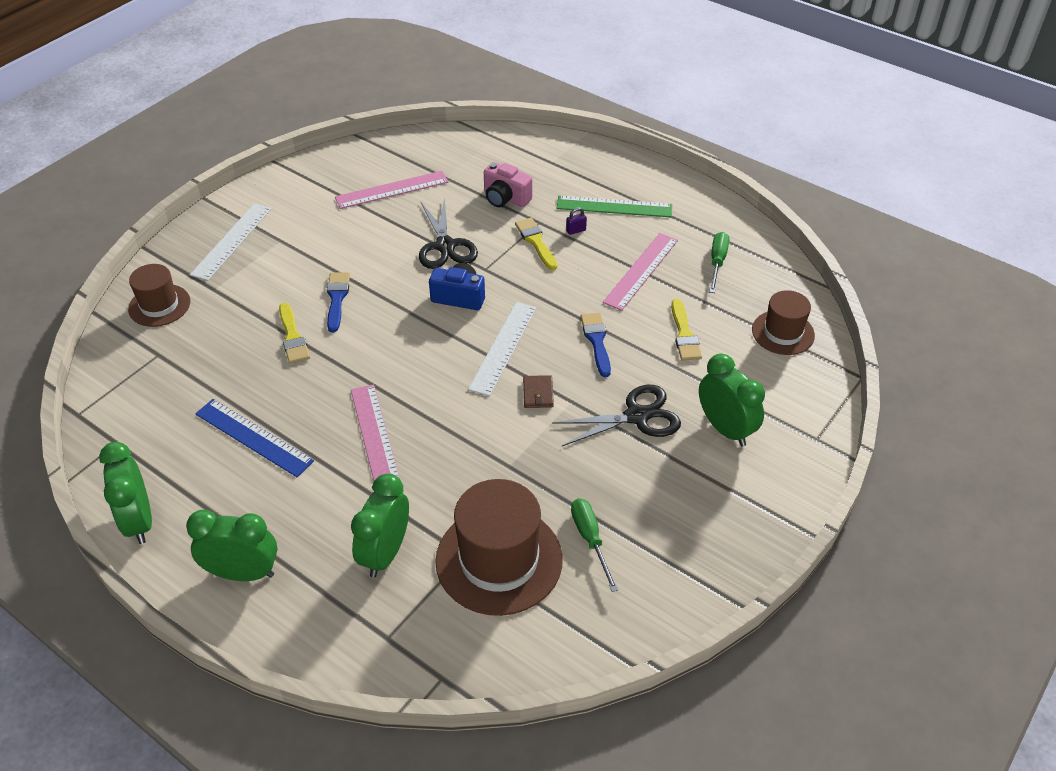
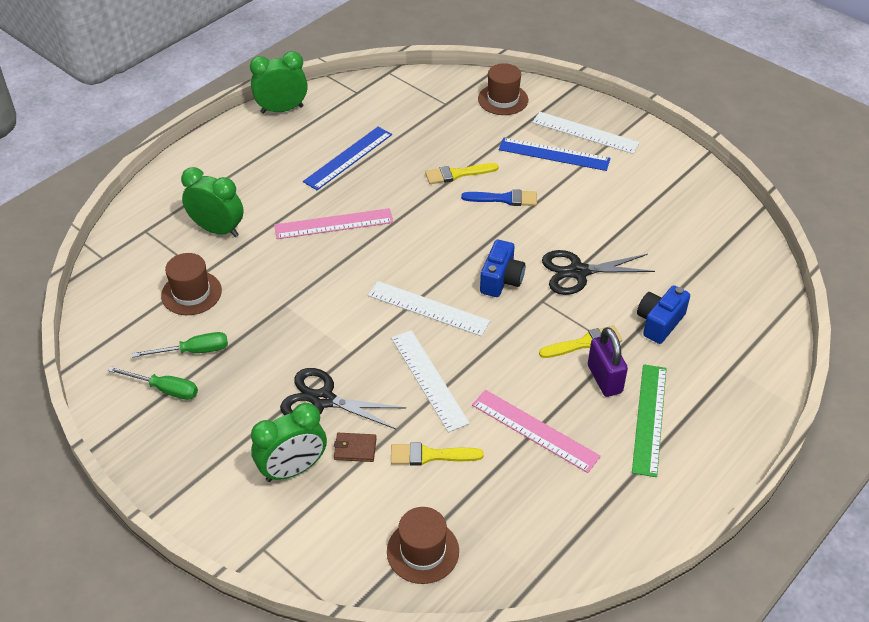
camera: 95 degrees right, 0 degrees up
green clock [186,510,278,581] -> none
pink ruler [335,171,449,209] -> none
brown hat [435,479,563,616] -> brown hat [161,253,222,315], size x0.59
pink camera [484,162,532,207] -> blue camera [637,285,690,344]
brown wallet [523,375,554,408] -> brown wallet moved to [334,433,377,462]
black scissors [552,385,681,446] -> black scissors turned 120 degrees clockwise [280,368,406,430]
purple padlock [566,207,587,235] -> purple padlock [588,327,628,397], size x2.13
blue brush [581,312,611,377] -> white ruler [391,330,470,432]
green screwdriver [709,232,729,293] -> green screwdriver moved to [108,366,198,400]
none -> blue ruler [499,138,610,171]

